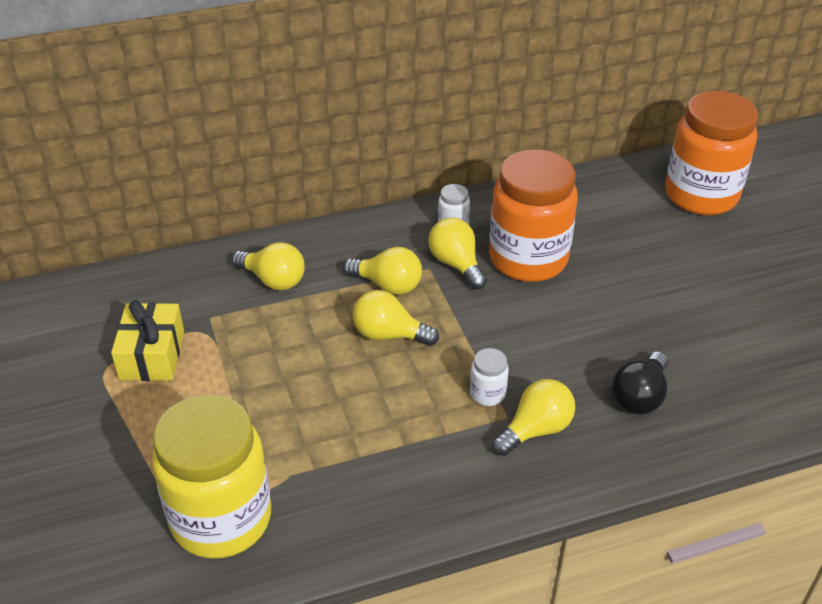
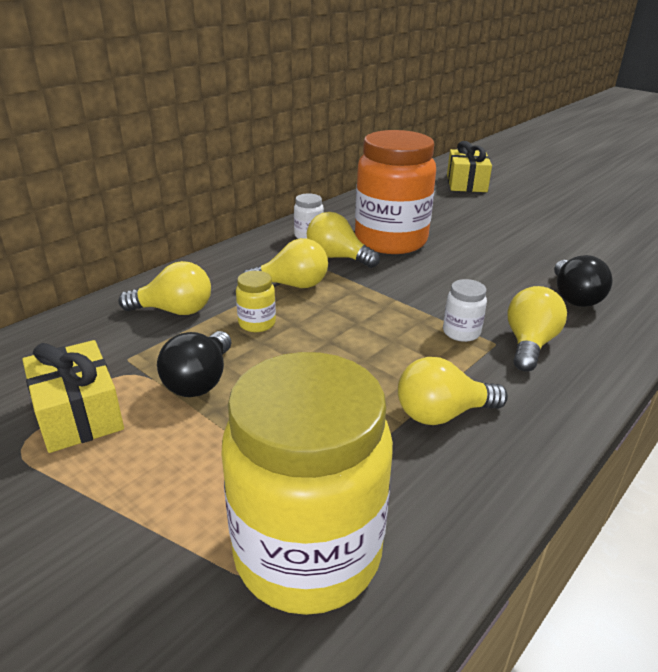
camera: 30 degrees left, 10 degrees down
yellow light bulb [353,290,439,346] -> yellow light bulb moved to [398,357,508,425]
orange jar [665,91,758,215] -> yellow gift [447,141,492,192]
none -> black light bulb [157,331,231,397]
none -> yellow jar [236,271,276,332]

